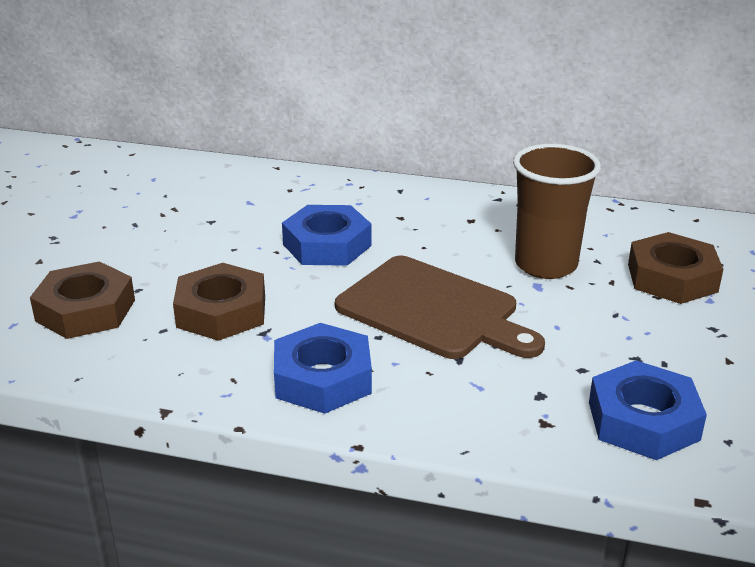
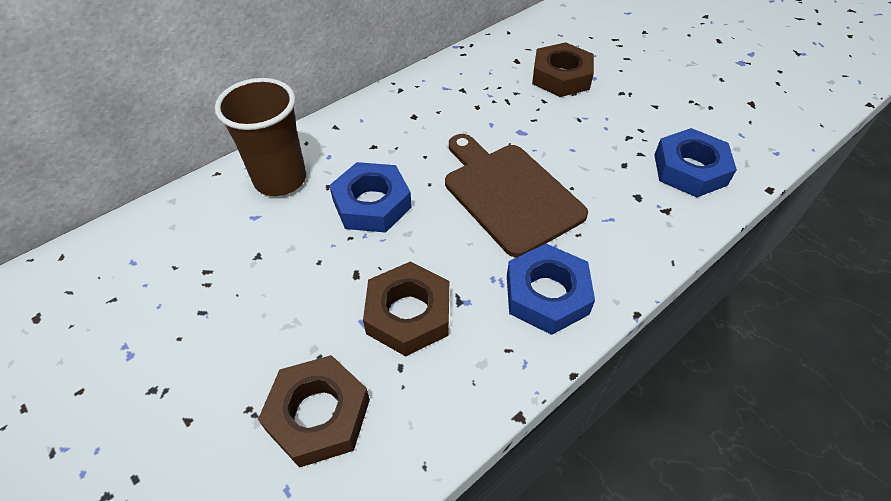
camera: 55 degrees left, 20 degrees up
brown cutting board [335,256,545,359] -> brown cutting board turned 105 degrees counterclockwise [445,134,588,258]
brown cup [513,144,601,279] -> brown cup moved to [215,78,306,196]

